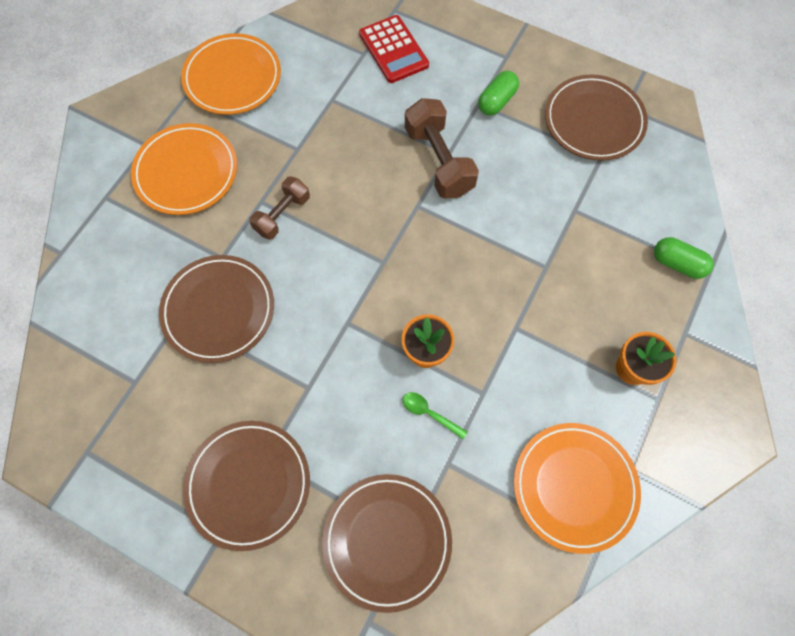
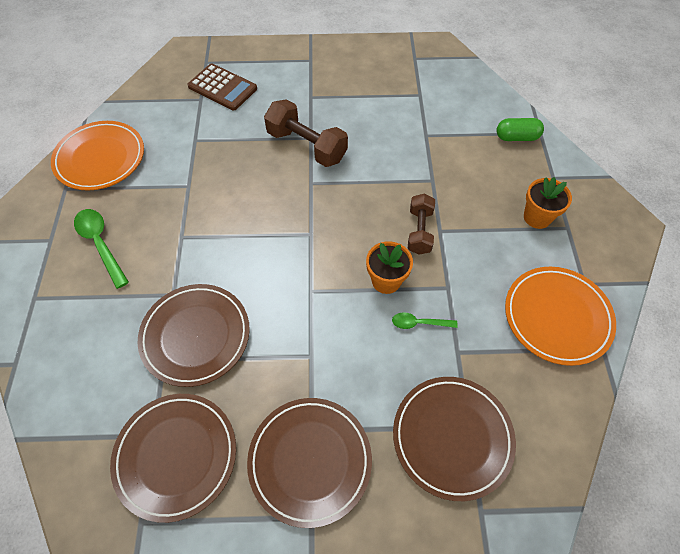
camera: 30 degrees left, 10 degrees down
orange plate [131,123,237,215] -> green spoon [74,209,129,289]
brown dumbbell [249,176,310,240] -> brown dumbbell moved to [408,194,435,254]
red calculator [359,15,429,83] -> brown calculator [187,63,257,110]
green capsule [478,71,519,116] -> none
brown plate [545,74,648,161] -> brown plate moved to [110,394,236,523]

